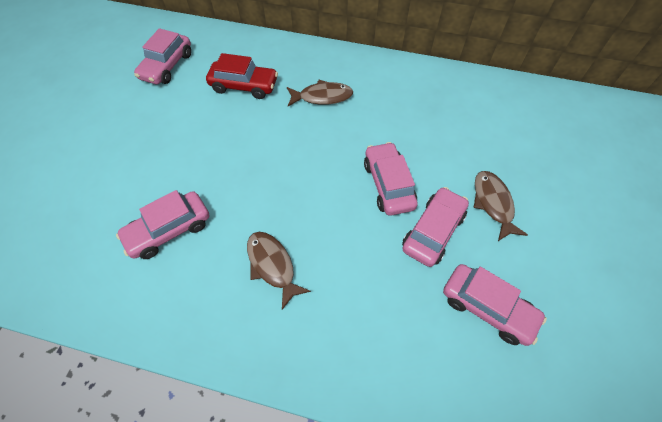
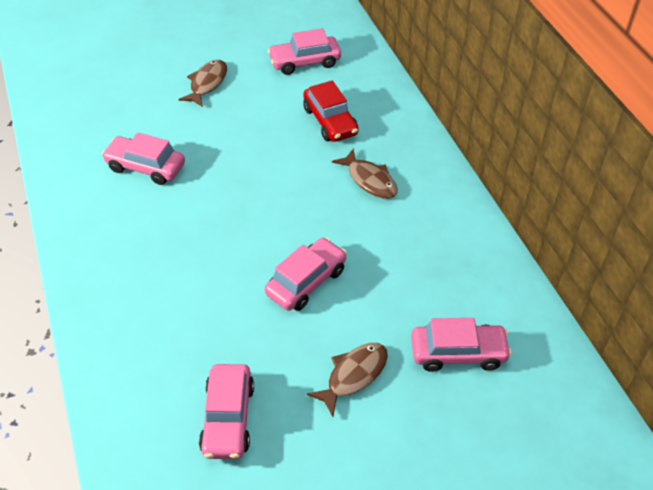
camera: 55 degrees right, 10 degrees down
brown fish [247,232,311,310] -> brown fish moved to [178,60,227,107]
pink car [402,187,469,267] -> pink car moved to [411,318,512,372]

